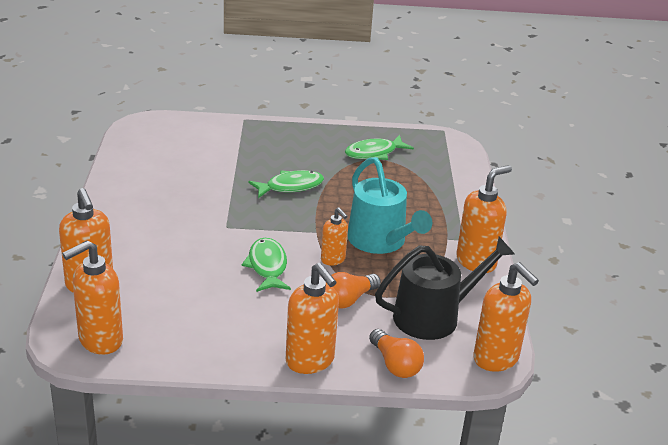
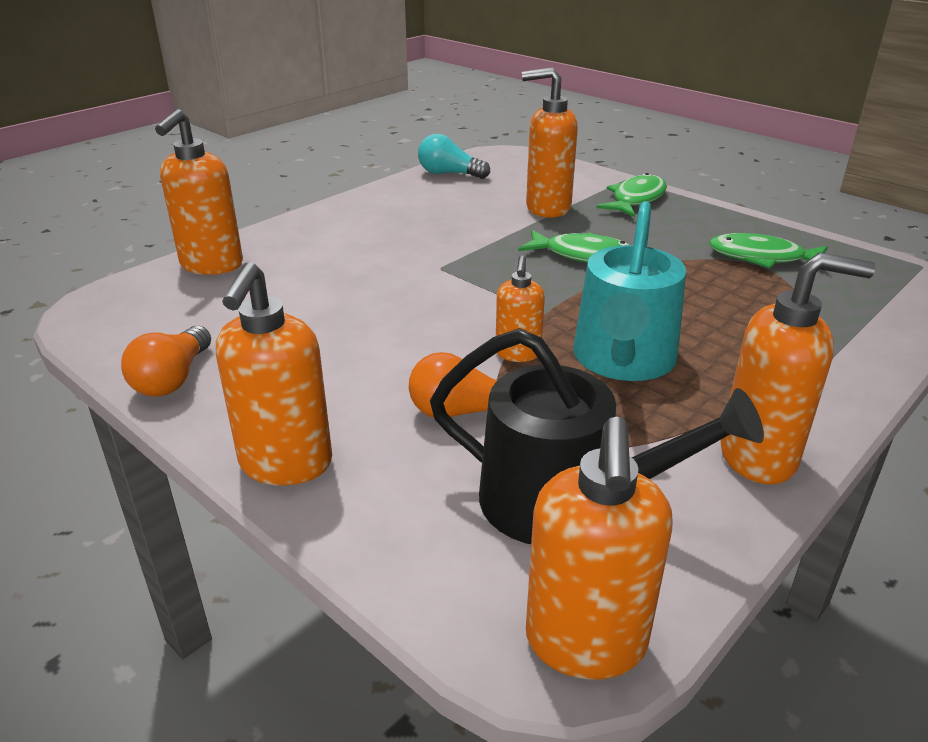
camera: 45 degrees right, 0 degrees up
orange soap dispenser [62,240,123,355] -> orange soap dispenser moved to [522,67,578,218]
green fish [242,238,291,292] -> green fish moved to [596,173,667,217]
orange light bulb [369,329,424,378] -> orange light bulb moved to [121,326,211,397]
none -> turquoise light bulb [418,134,490,179]

